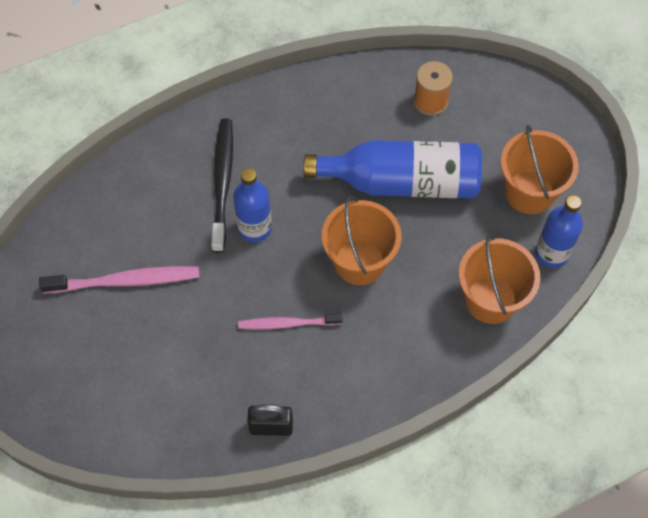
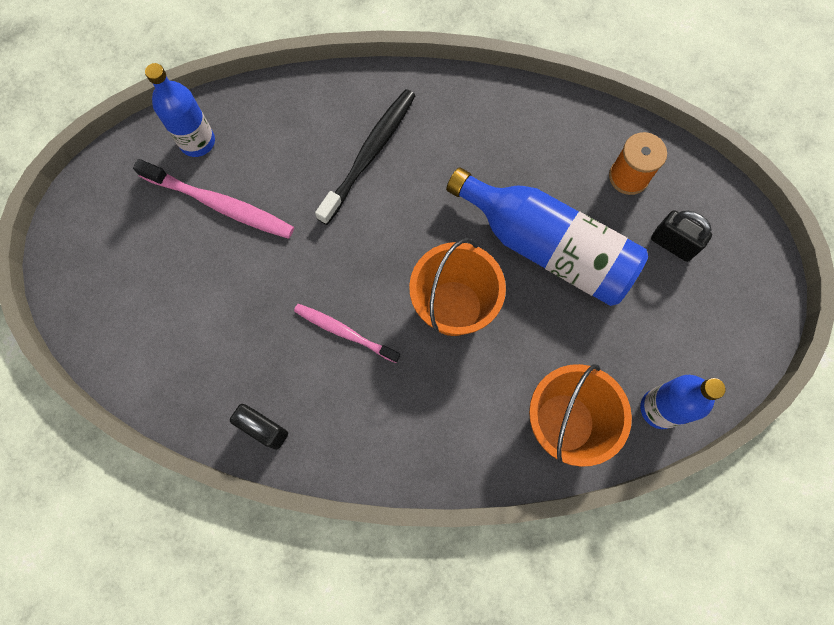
camera: 30 degrees right, 10 degrees up
blue bottle [233,168,272,242] -> blue bottle moved to [145,63,215,157]
orange bucket [500,125,579,214] -> none
none -> black padlock [651,210,712,262]

